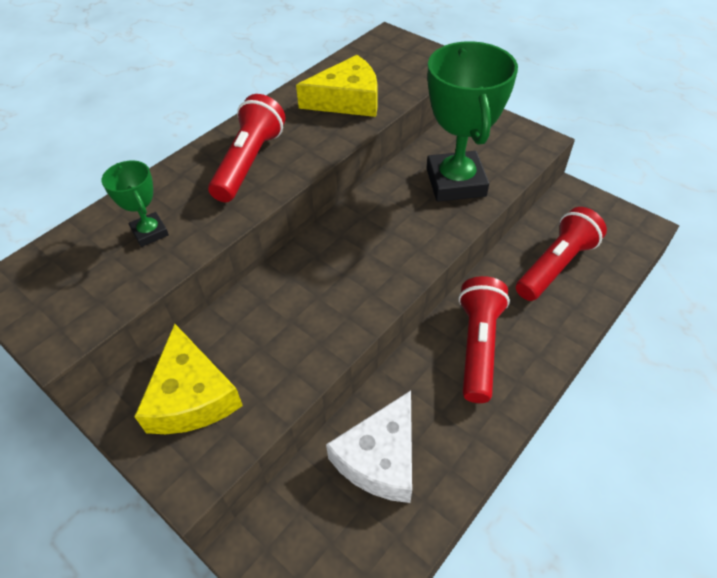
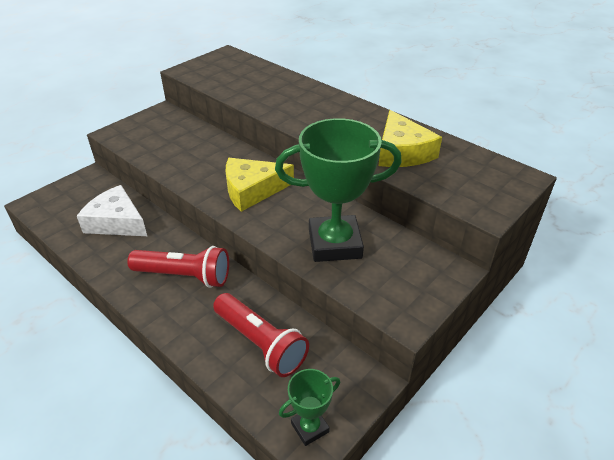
camera: 90 degrees right, 10 degrees down
green trophy [101,160,169,247] -> green trophy moved to [279,369,340,446]
yellow cheese [134,324,243,434] -> yellow cheese moved to [226,158,294,212]
red flashlight [208,94,285,202] -> none

